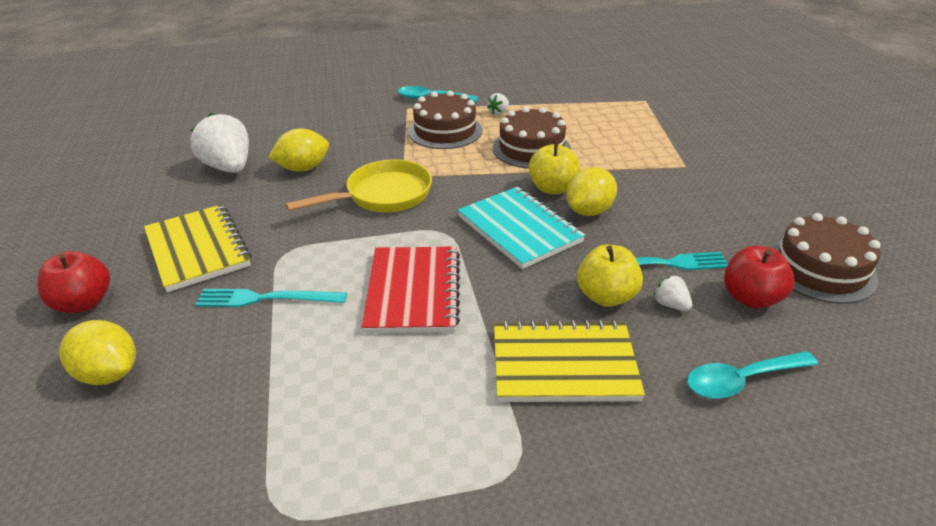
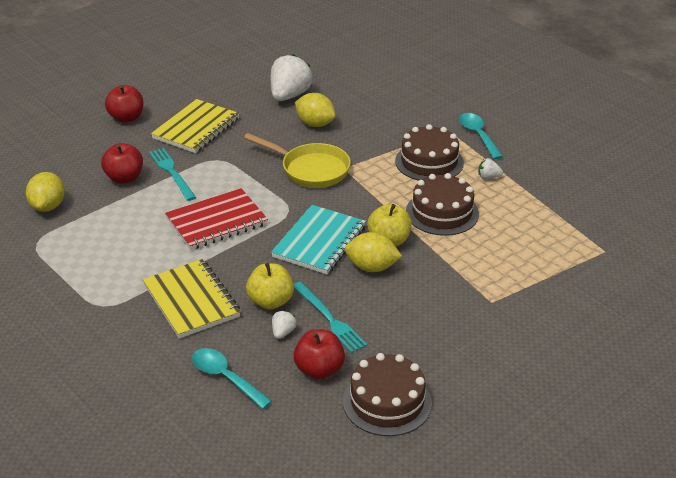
camera: 60 degrees right, 0 degrees up
yellow lemon [59,320,136,385] -> yellow lemon moved to [26,172,65,212]
none -> red apple [101,143,143,184]

